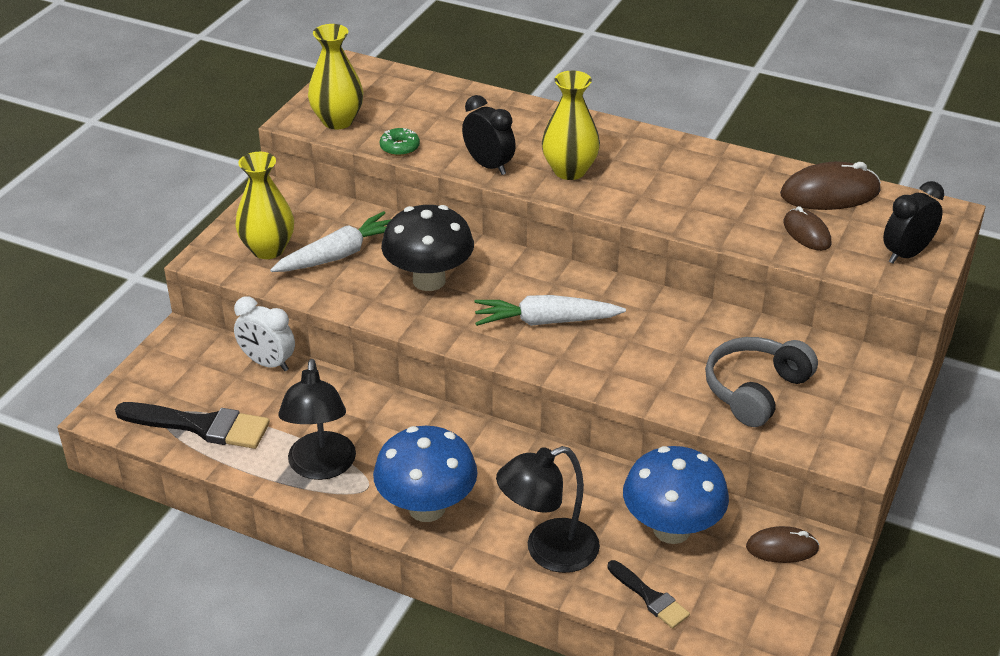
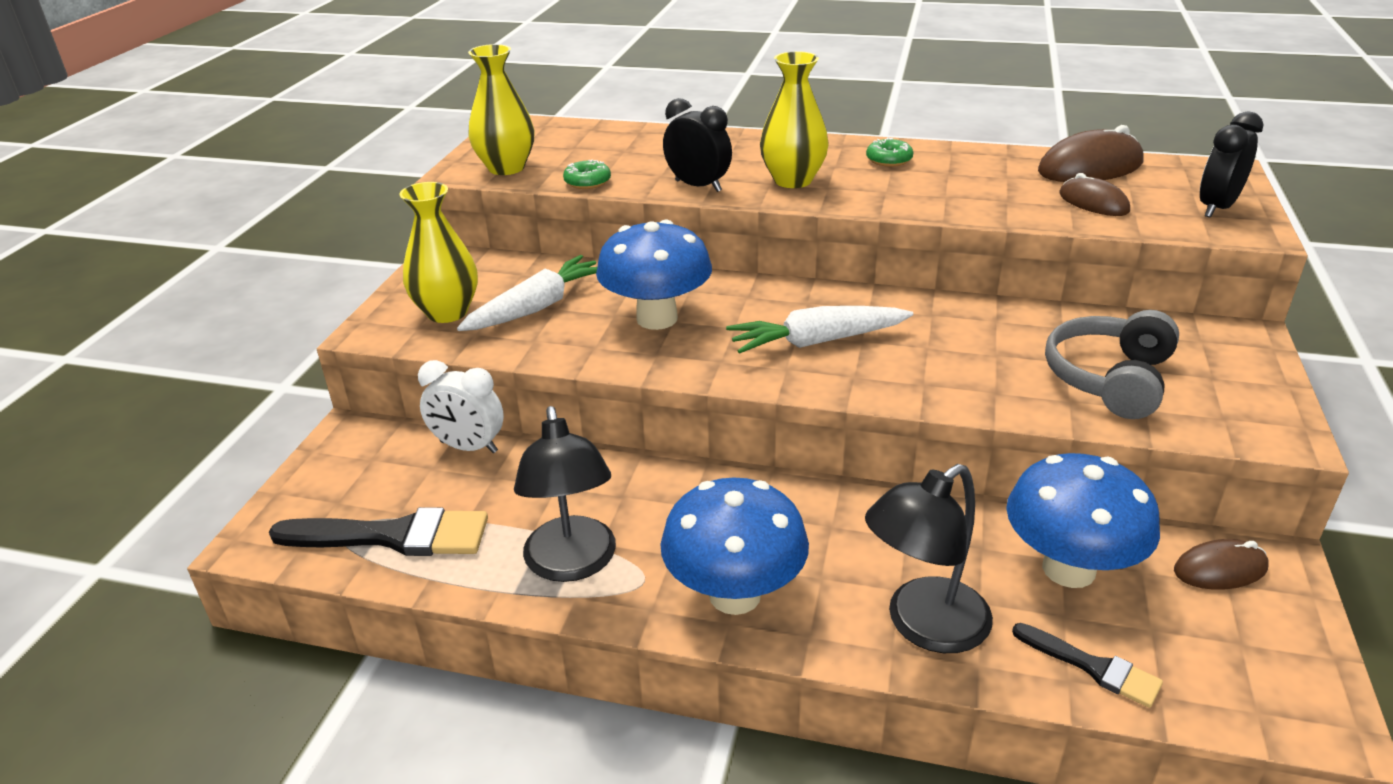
camera: 10 degrees left, 5 degrees down
black mushroom [381,205,474,291] -> blue mushroom [596,220,712,330]
none -> green donut [866,137,913,167]

